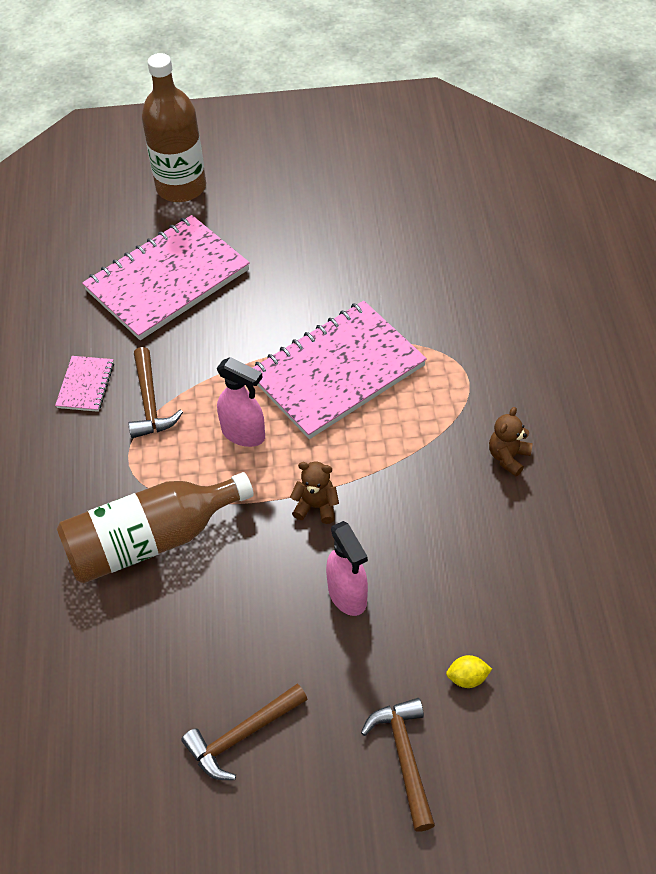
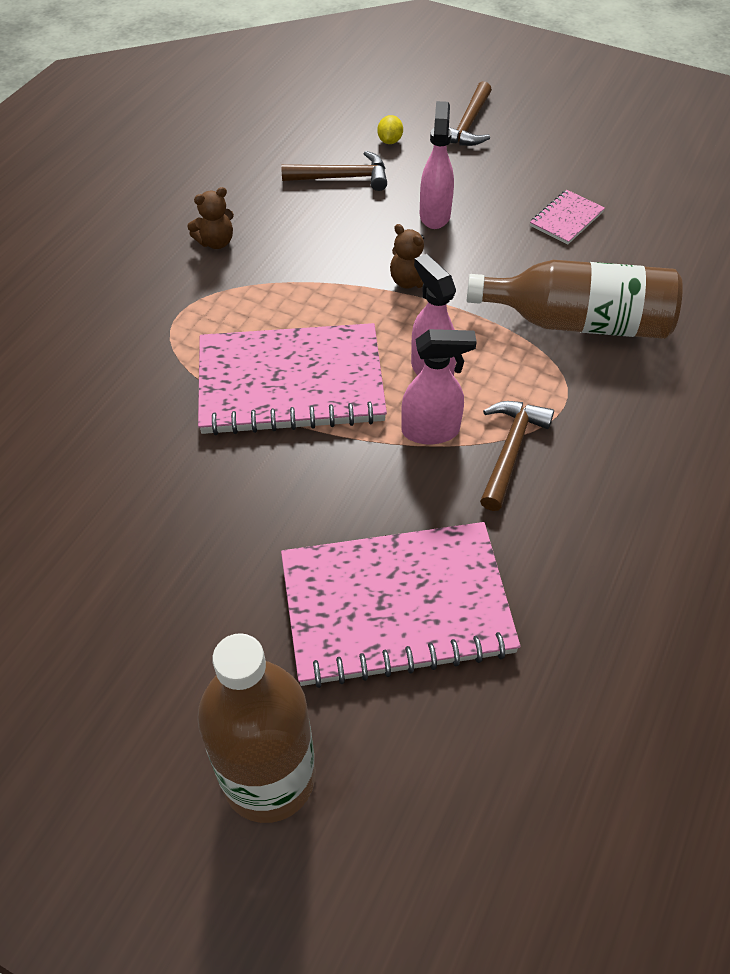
camera: 150 degrees left, 0 degrees up
pink notebook [55,356,114,412] -> pink notebook moved to [530,190,605,245]
brown hammer [181,683,308,780] -> brown hammer moved to [281,151,387,191]
yellow lemon [446,655,492,688] -> yellow lemon turned 75 degrees clockwise [377,115,403,144]
none -> pink spray bottle [401,329,477,444]

